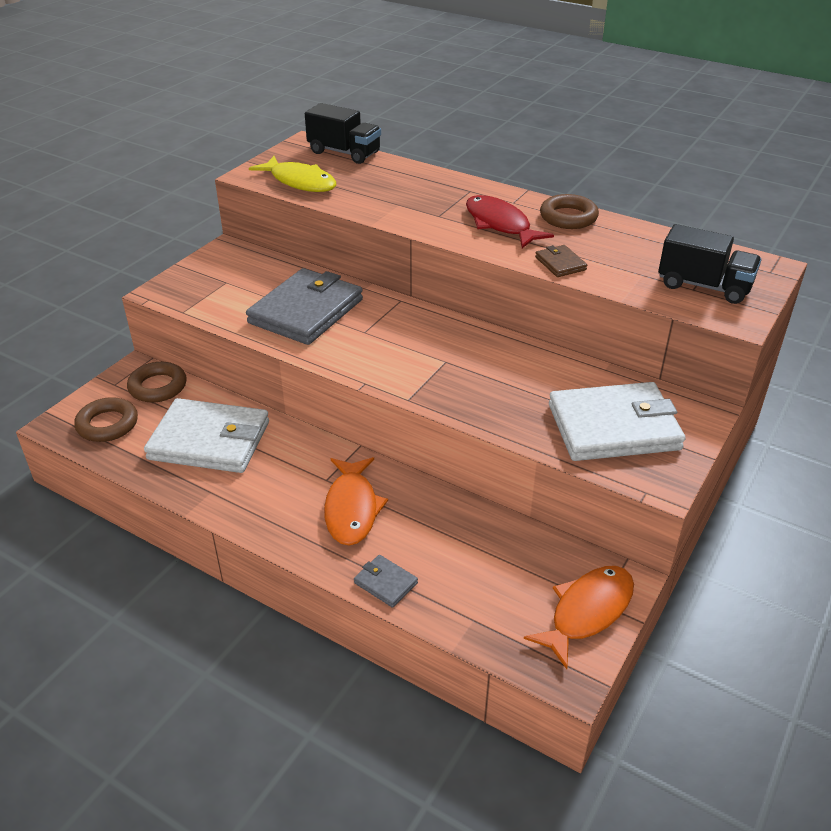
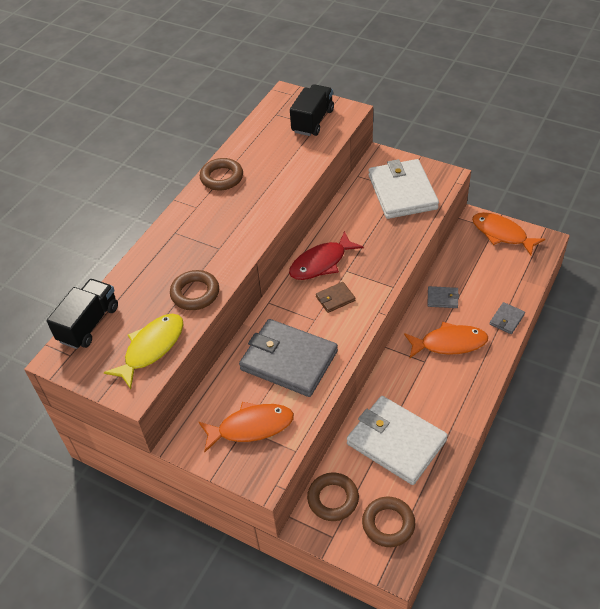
camera: 90 degrees left, 10 degrees up
white wallet [144,398,269,473] -> white wallet turned 60 degrees counterclockwise [347,396,448,485]
red fish [466,195,554,248] -> red fish moved to [289,231,364,280]
brown wallet [535,245,587,277] -> brown wallet moved to [316,282,355,313]
none -> brown ring [170,270,219,310]
none -> orange fish [199,402,294,452]
none -> grey wallet [427,286,459,308]

